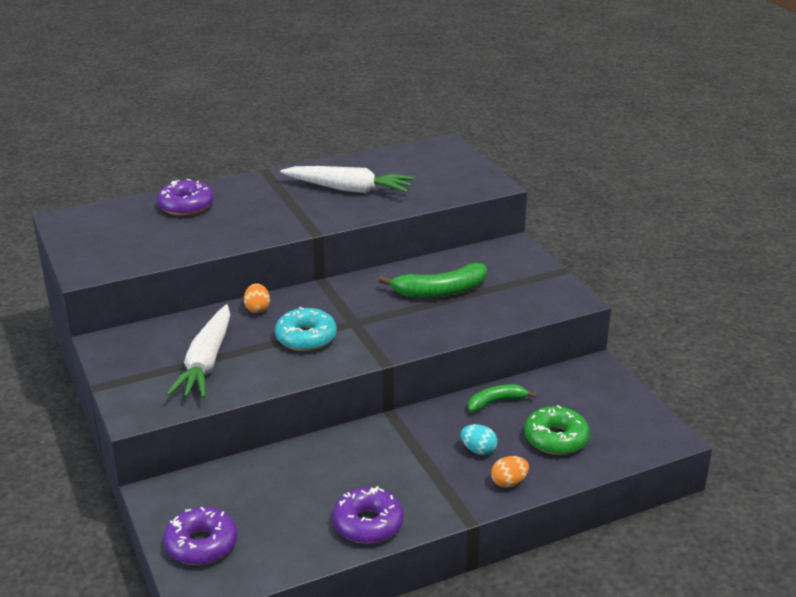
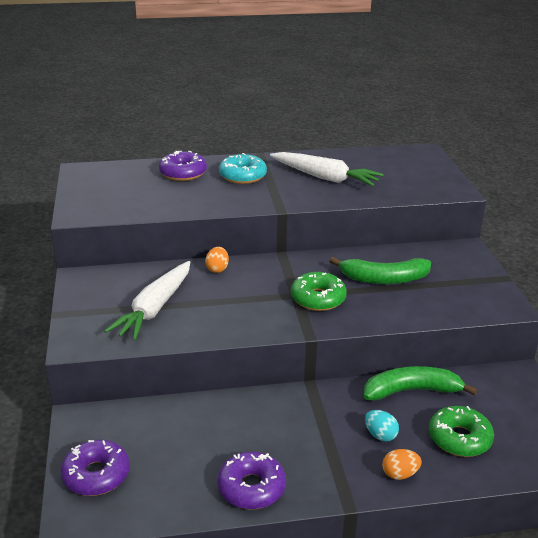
camera: 15 degrees right, 0 degrees up
turquoise donut [275,307,337,351] -> turquoise donut moved to [219,153,267,184]
green banana [468,384,537,412] -> green banana [364,366,478,401], size x1.62
none -> green donut [291,272,347,311]

